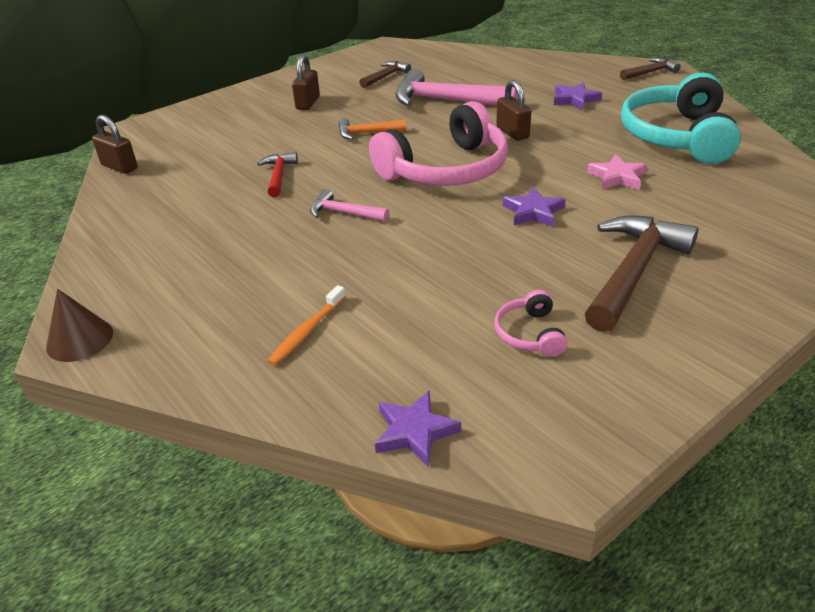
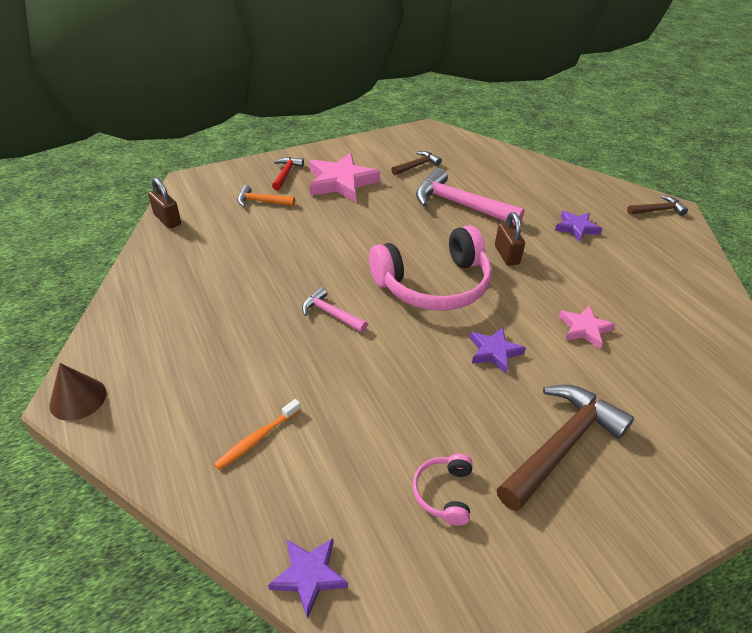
camera: 10 degrees right, 5 degrees up
red hammer [257,152,298,198] -> red hammer moved to [272,157,304,190]
brown padlock [292,55,320,110] -> pink star [310,153,380,202]
orange hammer [338,119,406,140] -> orange hammer moved to [237,185,295,207]
turquoise headphones [621,72,741,164] -> none

